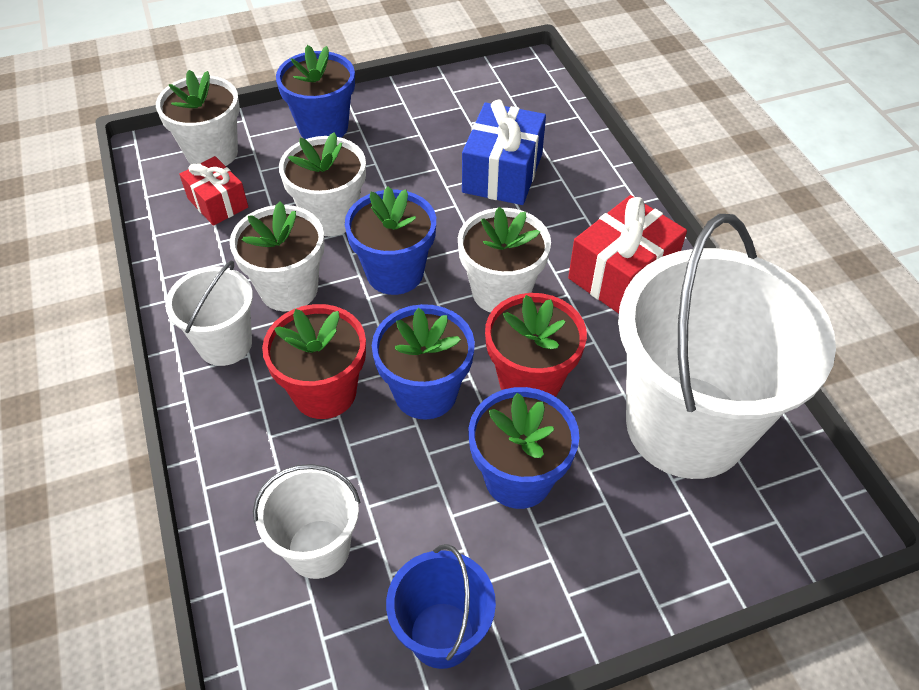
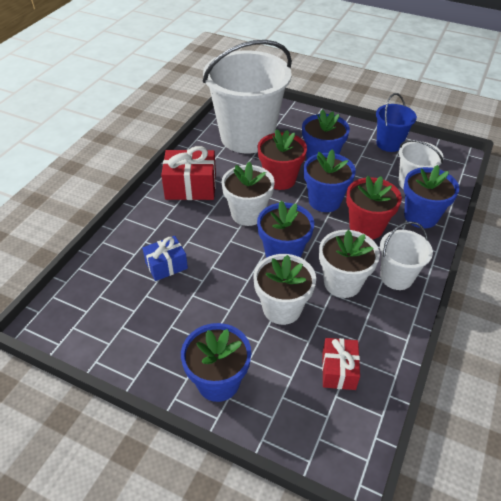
camera: 135 degrees left, 5 degrees down
white flower pot [156,70,240,166] -> none
blue gift [462,100,546,205] -> blue gift [142,236,188,281], size x0.63
none -> blue flower pot [403,165,459,228]

